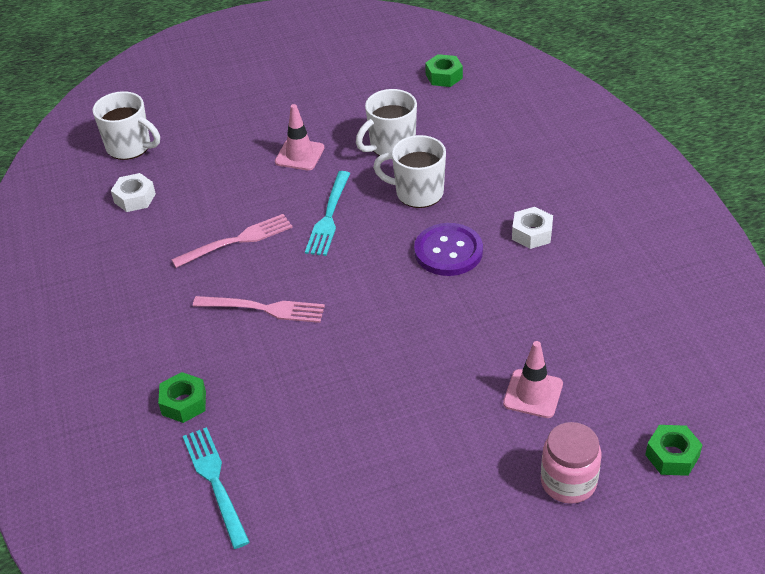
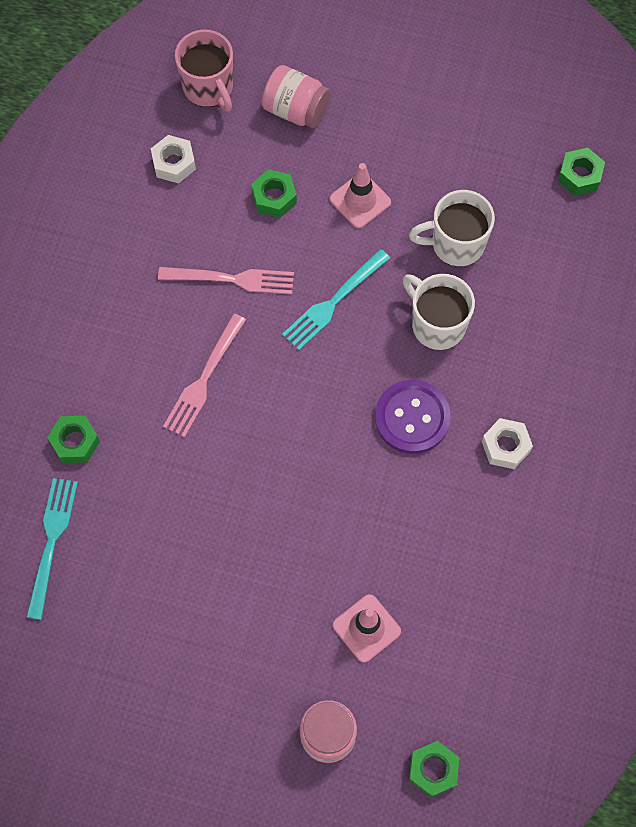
camera: 30 degrees right, 25 degrees up
white mug [93,91,160,160] -> pink mug [175,30,233,112]
pink fork [193,296,325,323] -> pink fork turned 75 degrees clockwise [163,313,246,437]
none -> green nut [251,169,297,218]
none -> pink jar [262,65,331,128]

